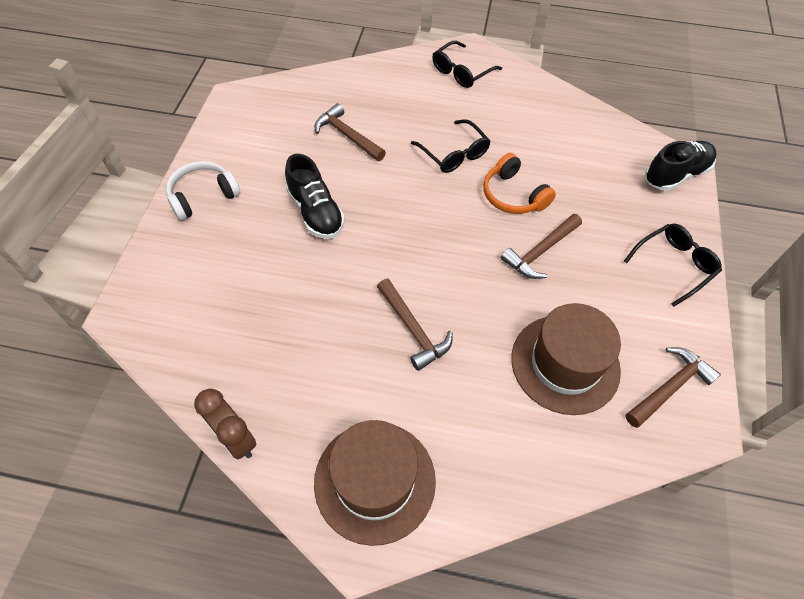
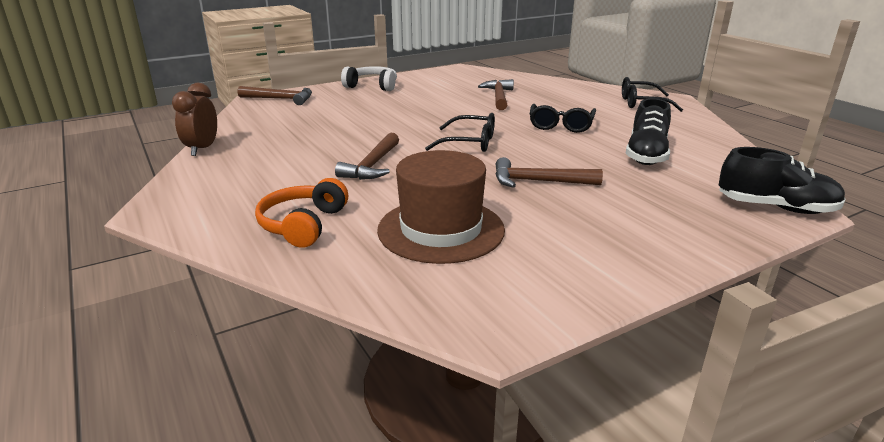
camera: 50 degrees right, 30 degrees down
black shoe [285,154,345,239] -> black shoe moved to [625,98,671,165]
brown hat [314,420,436,546] -> none
orange headphones [483,153,556,214] -> orange headphones moved to [255,178,348,248]
black glasses [624,224,722,307] -> black glasses moved to [425,113,495,152]
brown hammer [625,347,721,428] -> brown hammer moved to [238,86,312,105]

